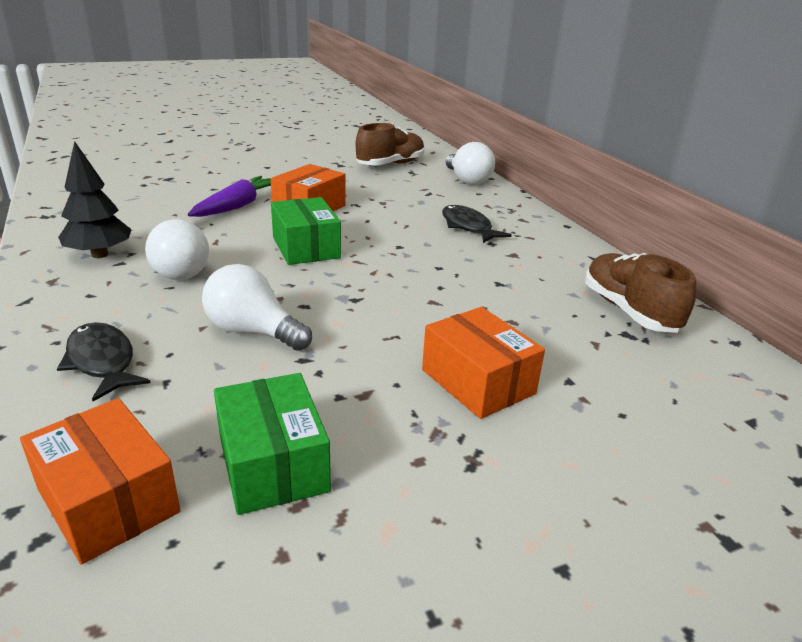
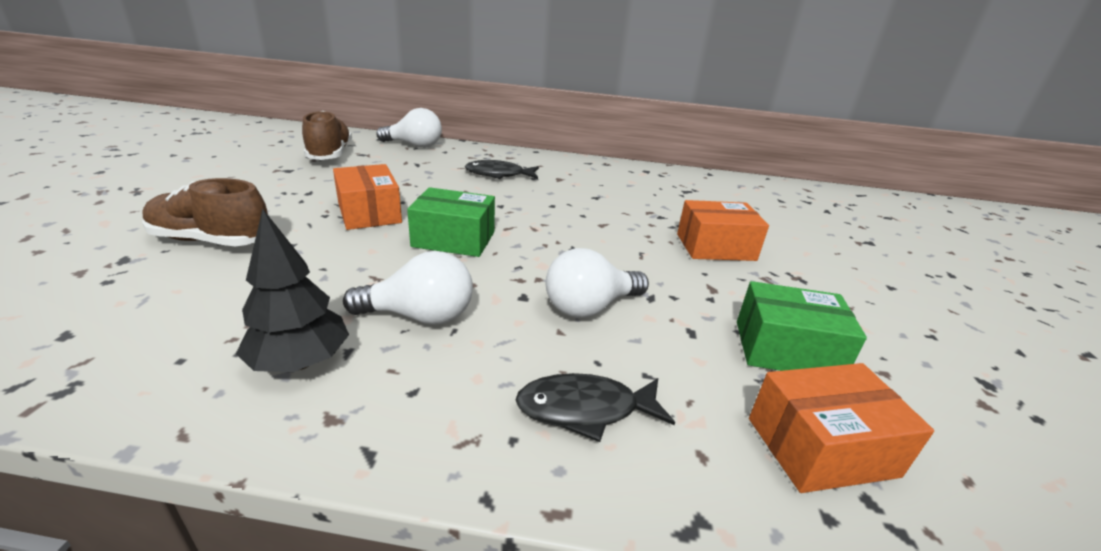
camera: 60 degrees left, 0 degrees up
purple carrot [188,176,271,217] -> none
brown shoe [585,253,696,333] -> brown shoe moved to [142,178,268,247]

